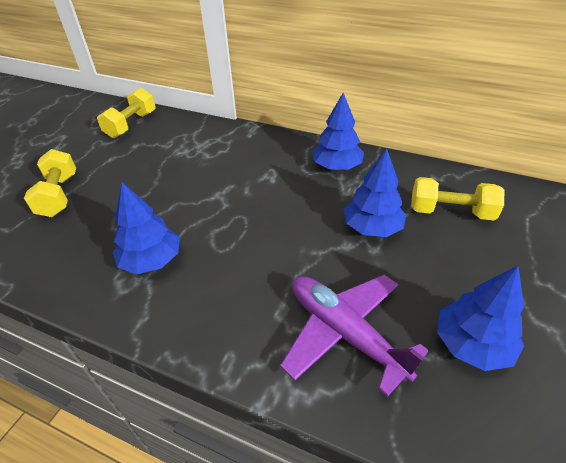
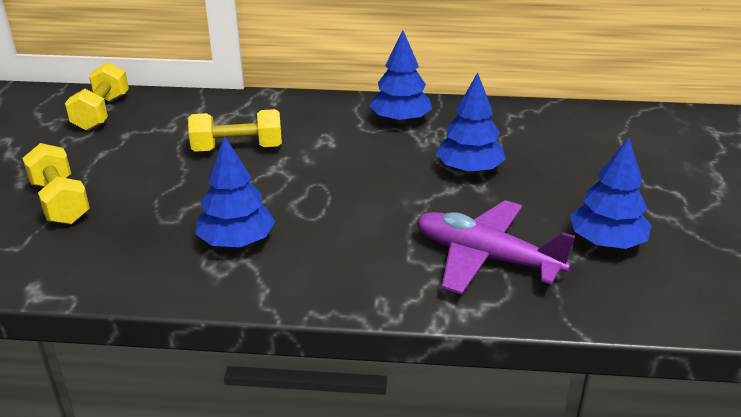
camera: 20 degrees left, 10 degrees down
yellow dumbbell [411,177,504,220] -> yellow dumbbell moved to [188,109,282,152]

